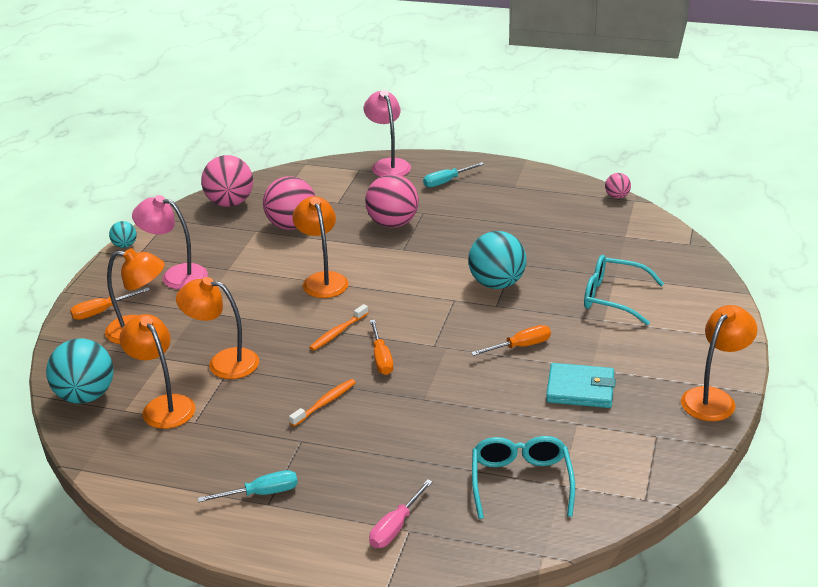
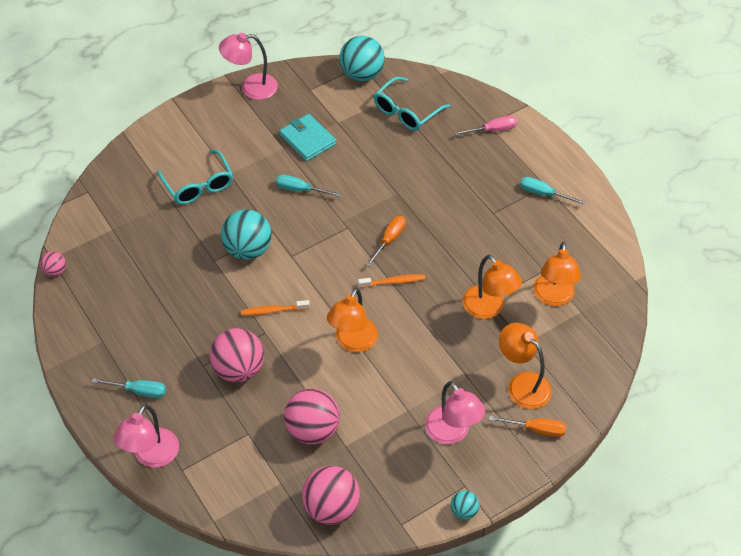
camera: 140 degrees left, 20 degrees up
turquoise ball [46,338,113,403] -> turquoise ball moved to [339,36,385,82]
orange toothbrush [289,379,356,427] -> orange toothbrush moved to [241,300,310,315]
orange screwdriver [471,325,551,356] -> turquoise screwdriver [276,175,341,197]
orange lamp [681,305,757,421] -> pink lamp [219,33,278,100]

